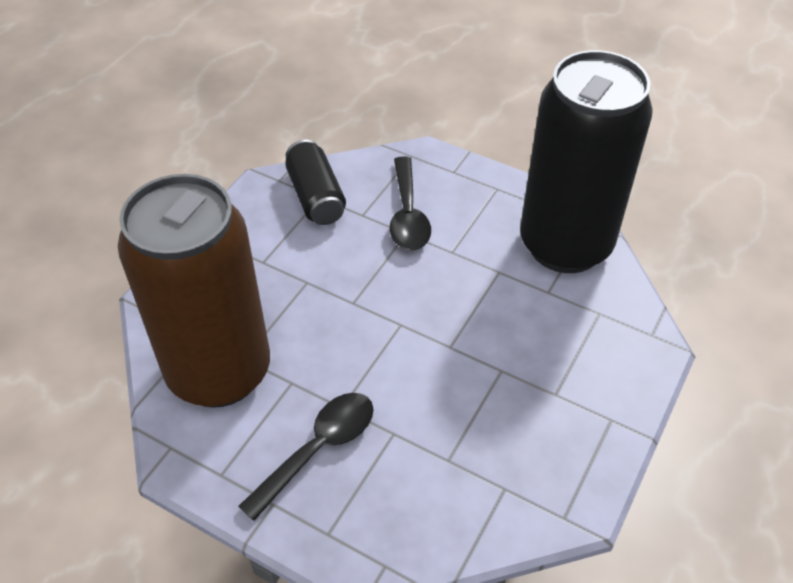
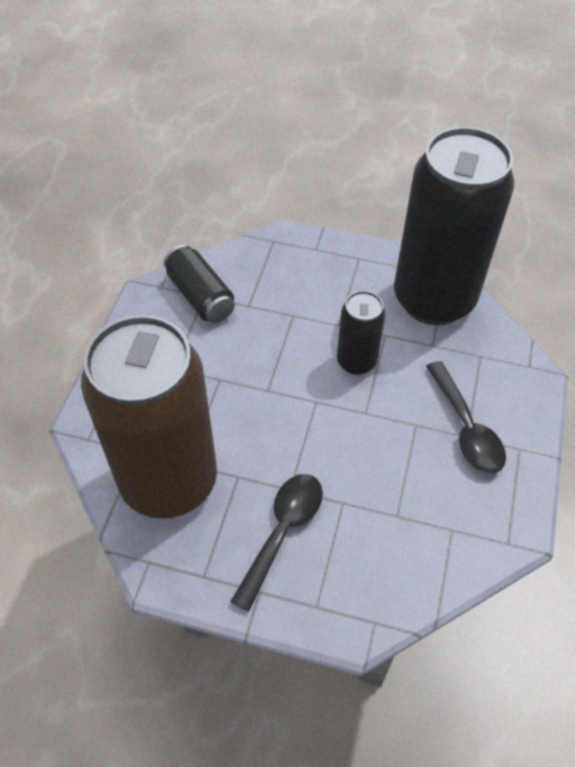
camera: 15 degrees left, 5 degrees up
black spoon [390,156,431,250] -> black spoon moved to [426,361,506,474]
none -> black can [337,291,386,375]

